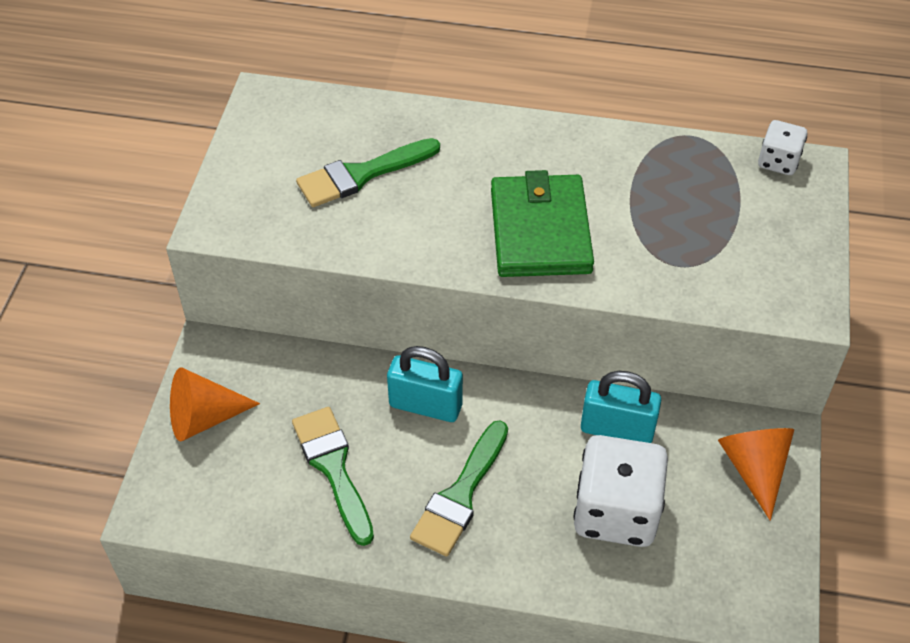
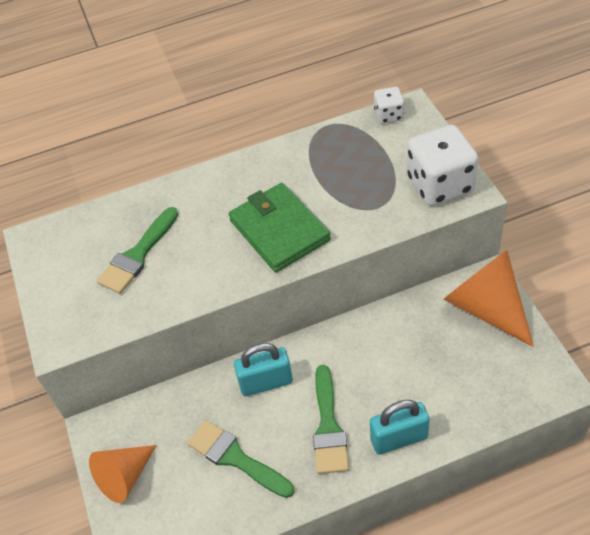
camera: 25 degrees left, 0 degrees up
white dice [574,435,668,547] -> white dice moved to [407,125,479,206]
turquoise padlock [581,371,661,443] -> turquoise padlock moved to [370,400,430,455]
orange cone [718,428,794,521] -> orange cone [443,250,534,347], size x1.53

